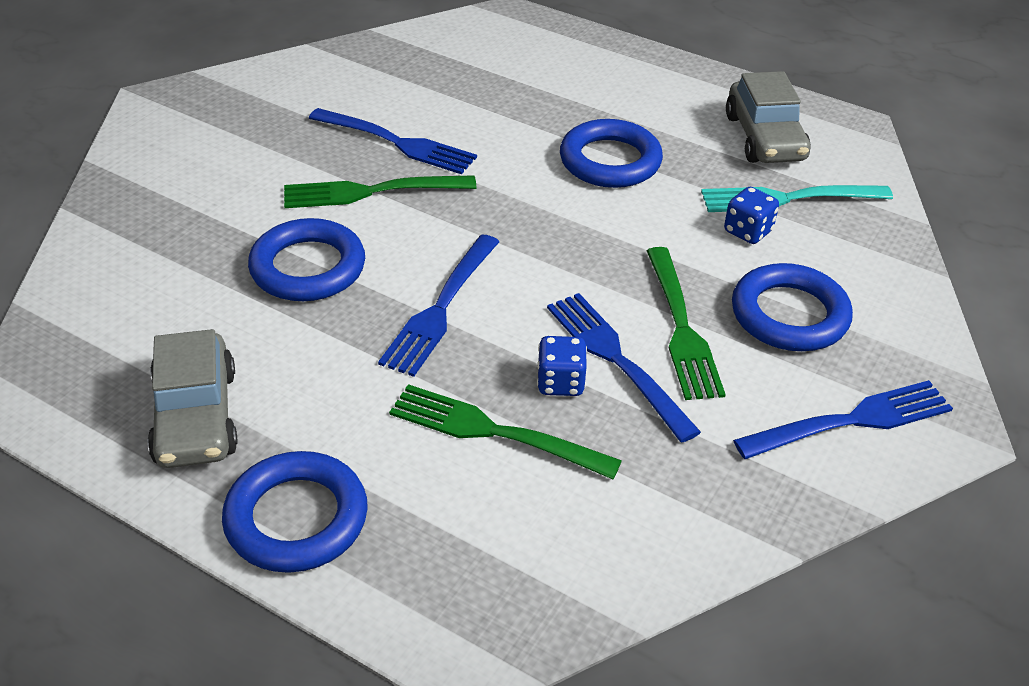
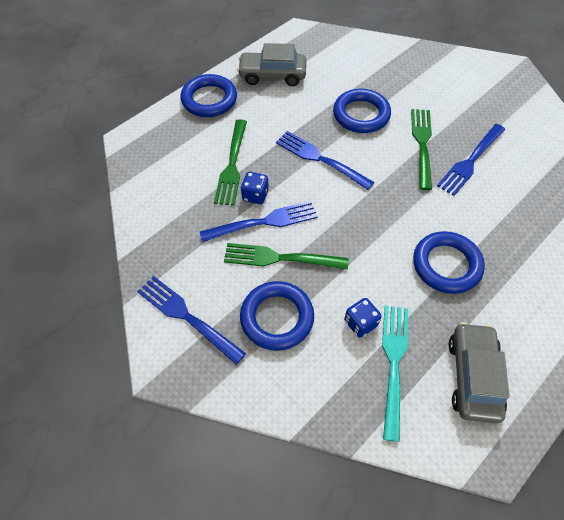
camera: 105 degrees right, 15 degrees up
green fork [389,384,622,479] -> green fork turned 150 degrees clockwise [214,119,247,206]
grey car [726,71,811,163] -> grey car turned 90 degrees clockwise [449,322,510,424]
blue fork [733,380,953,459] -> blue fork turned 135 degrees clockwise [137,276,246,365]

